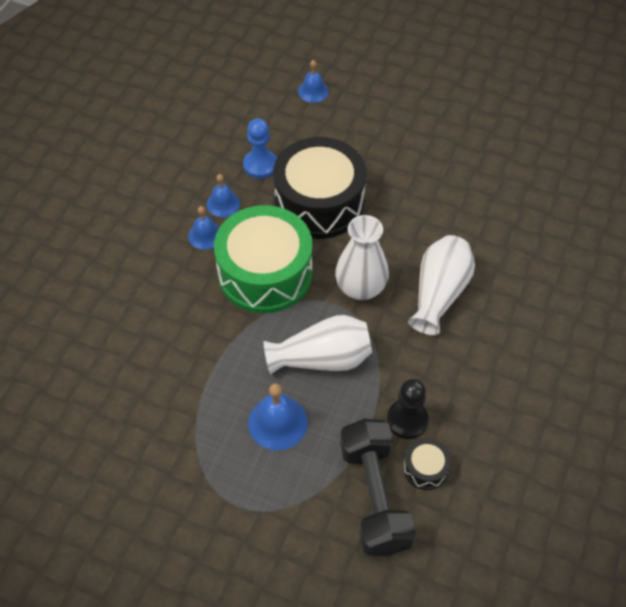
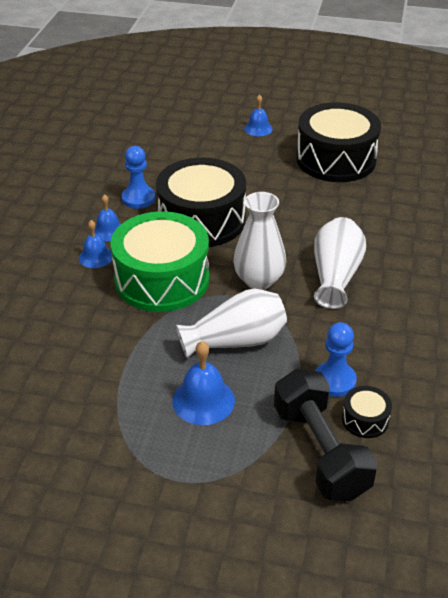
camera: 10 degrees left, 15 degrees down
blue bell [298,60,329,103] -> blue bell moved to [244,94,273,136]
black pawn [387,379,429,439] -> blue pawn [315,322,357,397]
none -> black drum [296,102,381,182]

